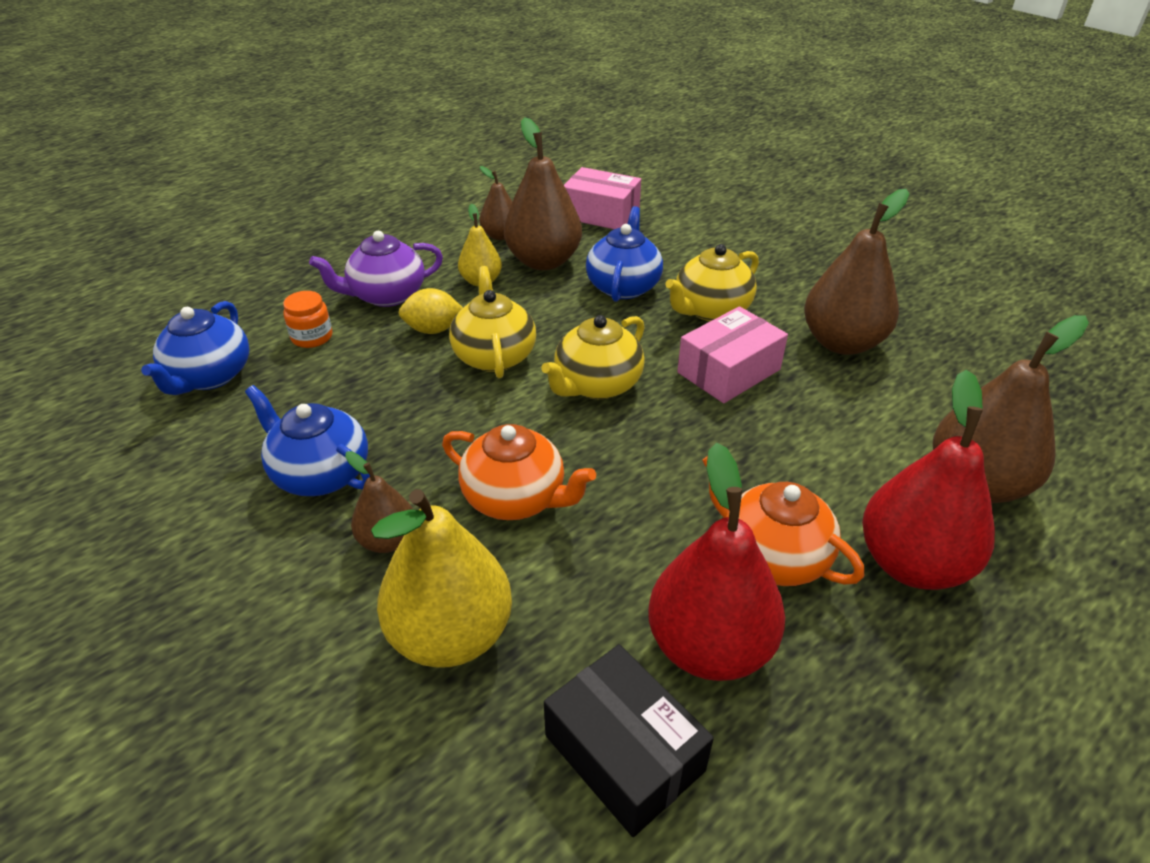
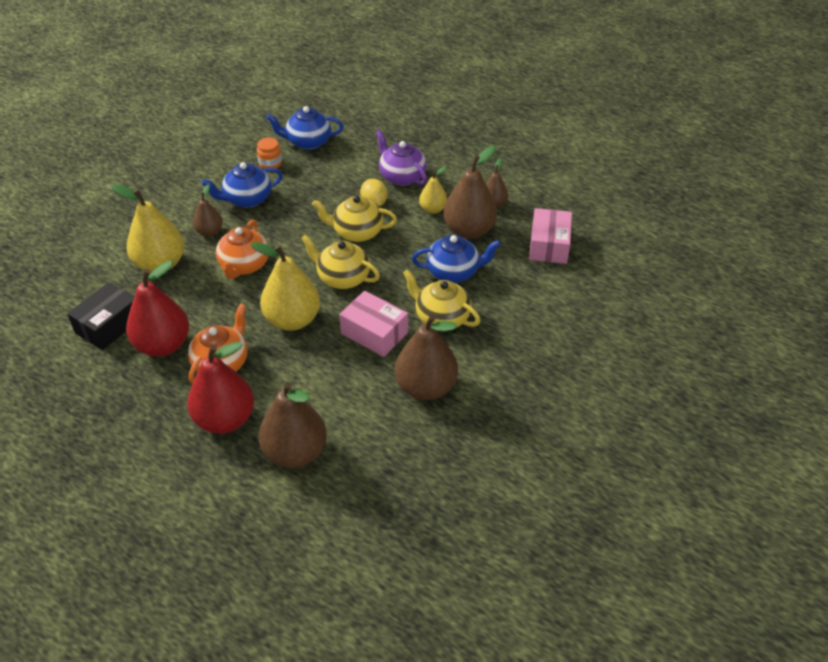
camera: 75 degrees right, 5 degrees up
blue teapot [245,385,370,496] -> blue teapot turned 135 degrees counterclockwise [202,162,283,208]
orange jar [283,291,332,348] -> orange jar moved to [257,138,282,169]
yellow teapot [449,266,536,378] -> yellow teapot turned 150 degrees counterclockwise [312,196,397,242]
none -> yellow pear [251,242,320,331]

